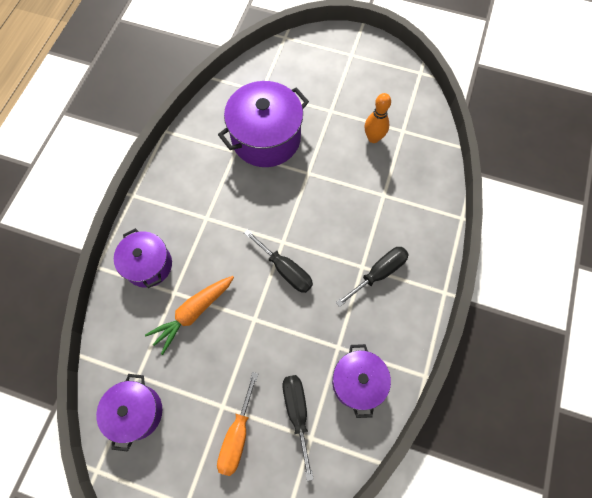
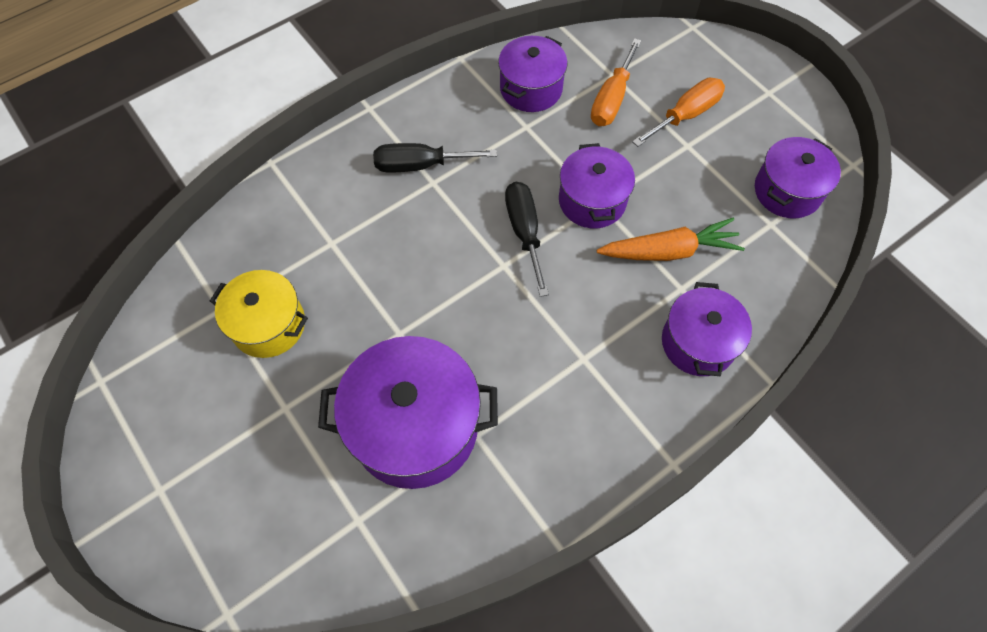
camera: 145 degrees left, 5 degrees down
black screwdriver [283,375,314,481] -> orange screwdriver [591,38,642,126]
orange bowling pin [365,93,391,143] -> yellow pot [210,270,308,358]
none -> purple pot [559,143,635,228]

